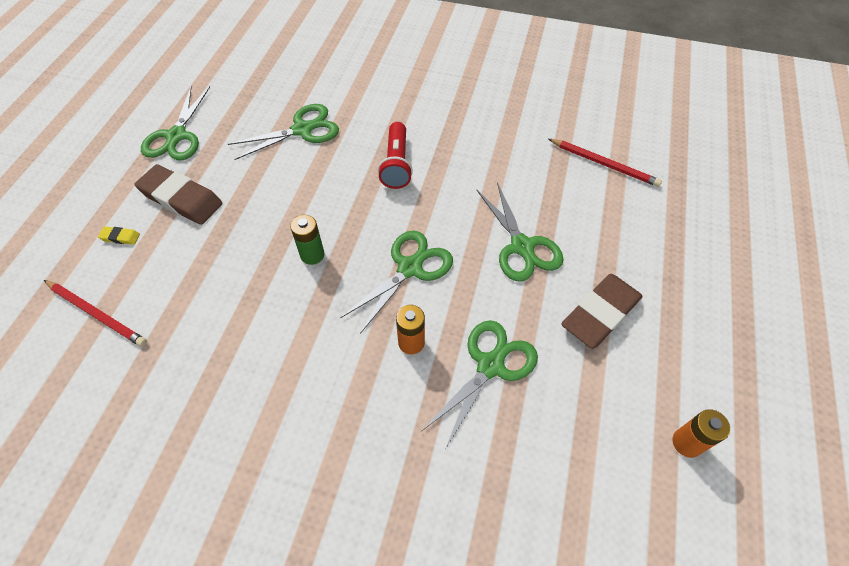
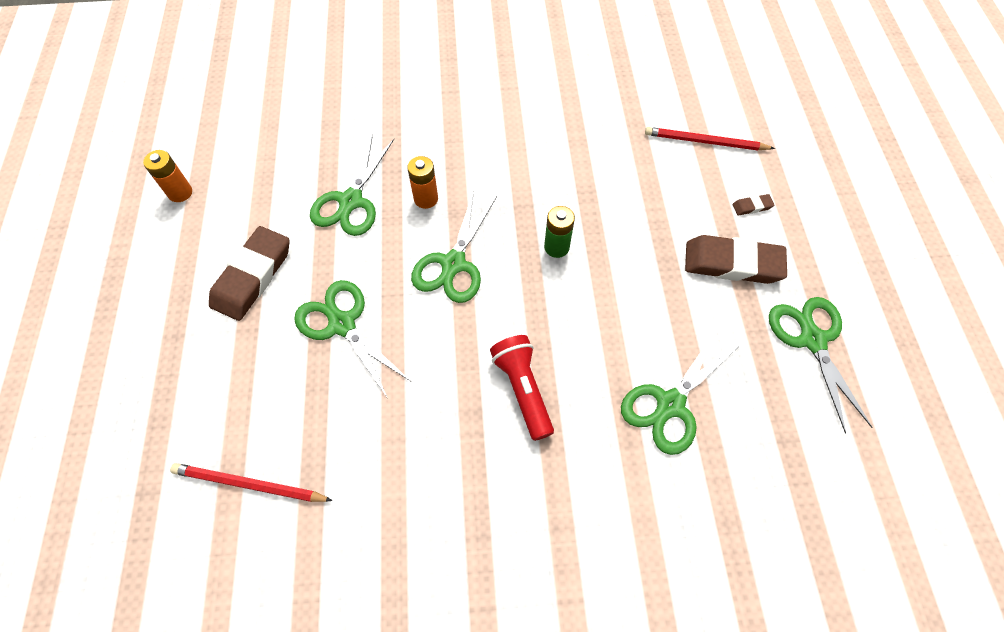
camera: 160 degrees right, 5 degrees up
yellow eraser [98,226,140,245] -> brown eraser [733,194,775,215]

